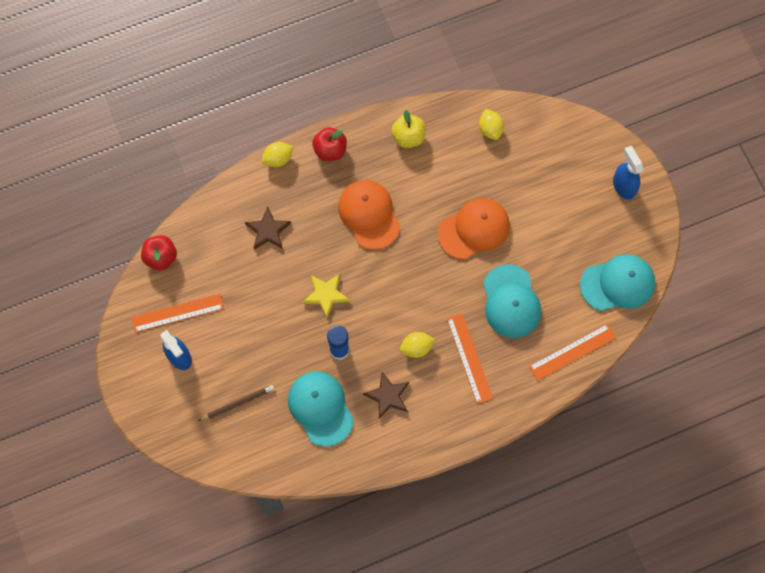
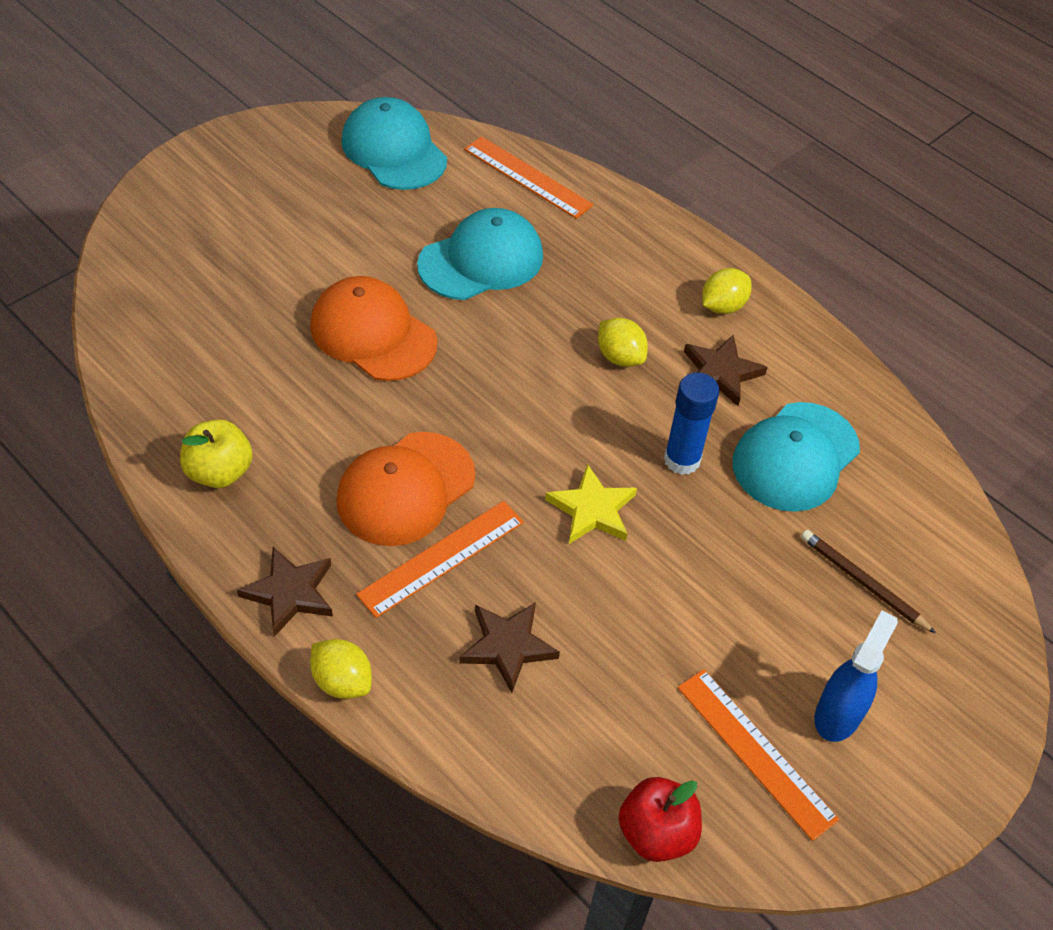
camera: 115 degrees left, 20 degrees down
red apple [312,127,347,161] -> brown star [237,547,333,637]
orange ruler [447,314,493,404] -> orange ruler moved to [356,501,524,618]
yellow lemon [479,109,504,140] -> yellow lemon moved to [702,268,751,314]
blue spray bottle [613,146,644,200] -> none

